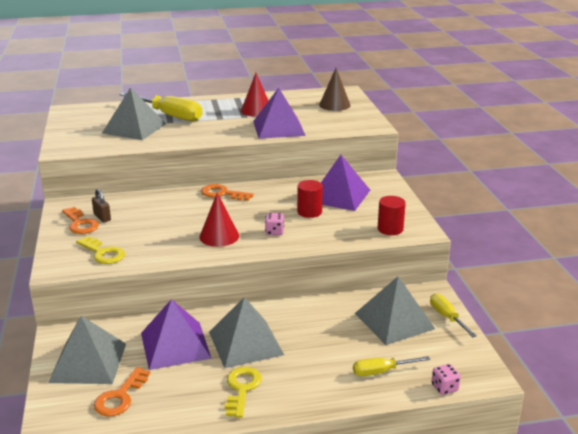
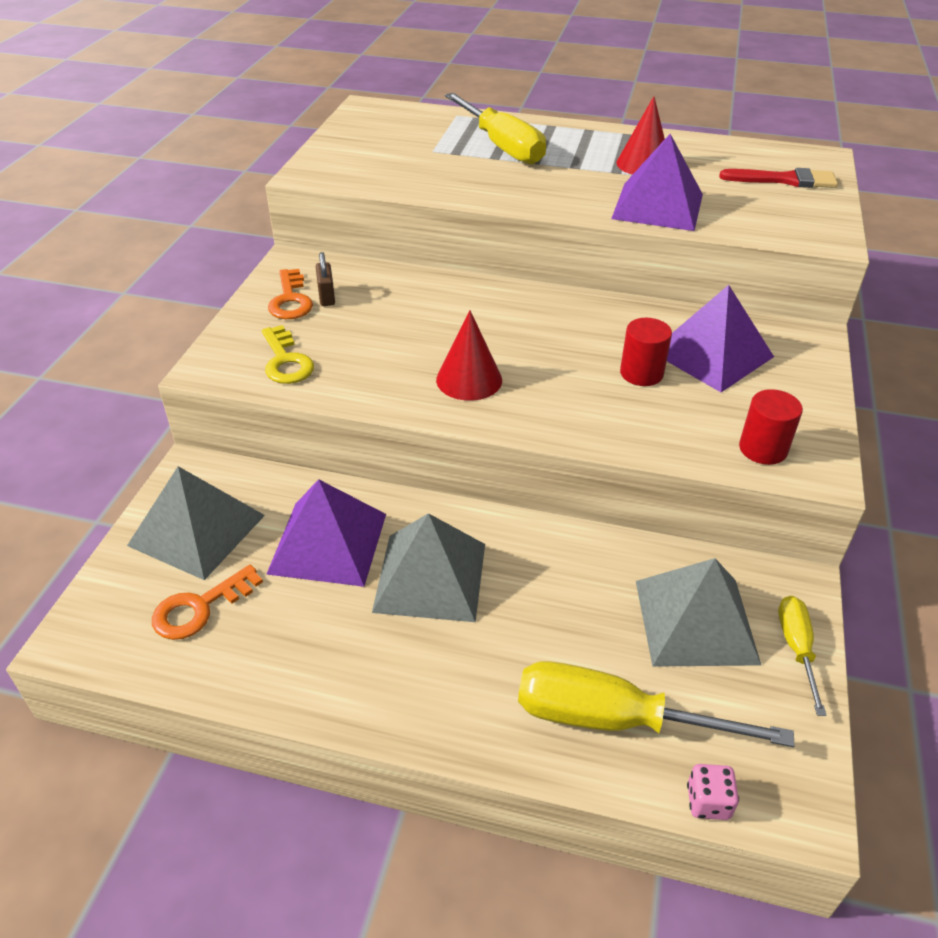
camera: 25 degrees right, 15 degrees up
grey pyramid [102,88,166,140] -> none
orange key [201,184,254,201] -> none
yellow key [225,367,262,418] -> none
pink dice [265,213,284,235] -> none
brown cone [319,68,351,111] -> red brush [719,168,838,188]
yellow screwdriver [353,356,430,376] -> yellow screwdriver [518,661,794,747], size x1.84

